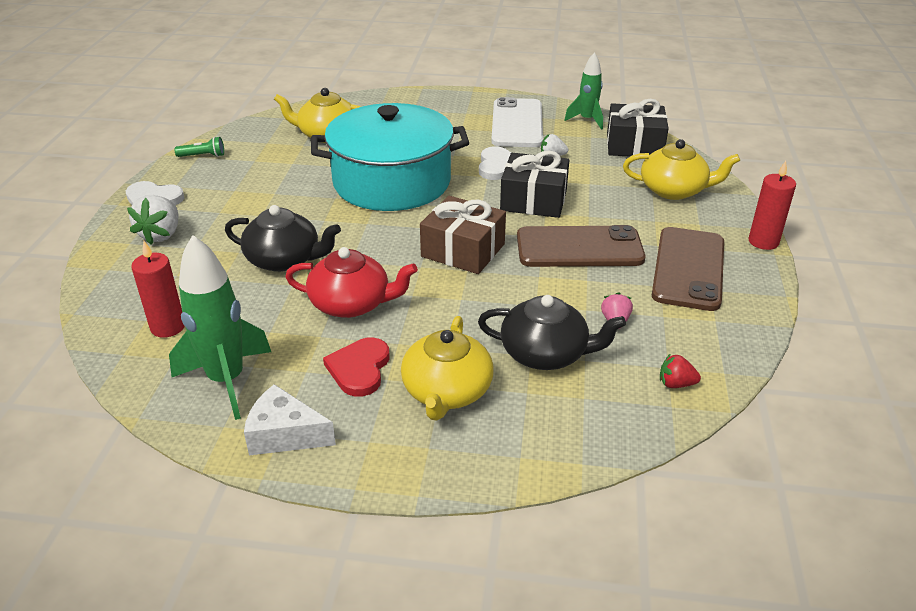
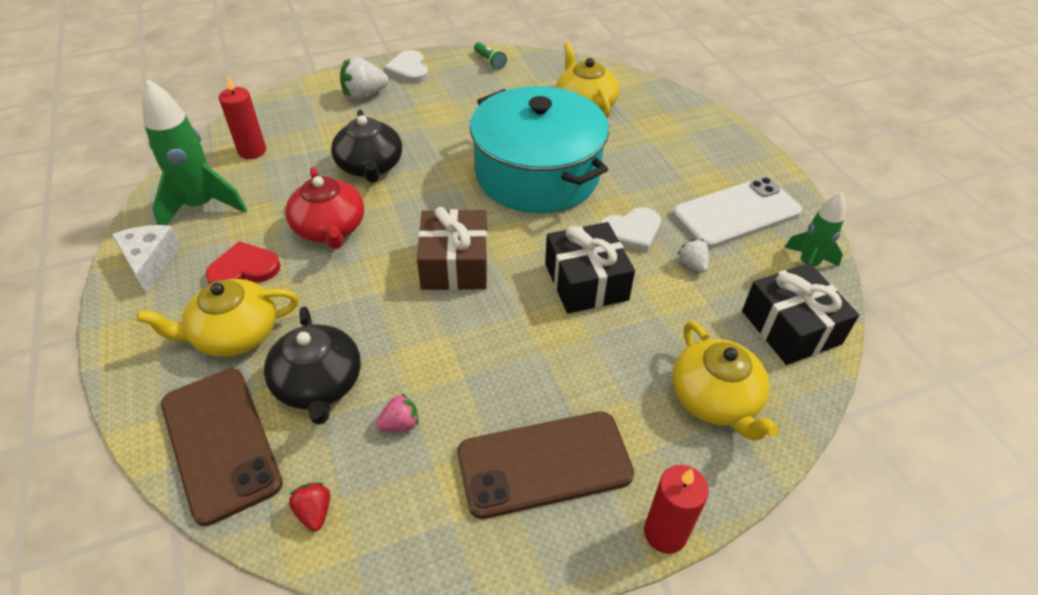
camera: 60 degrees right, 10 degrees up
brown phone [517,225,645,267] -> brown phone moved to [161,369,283,526]

